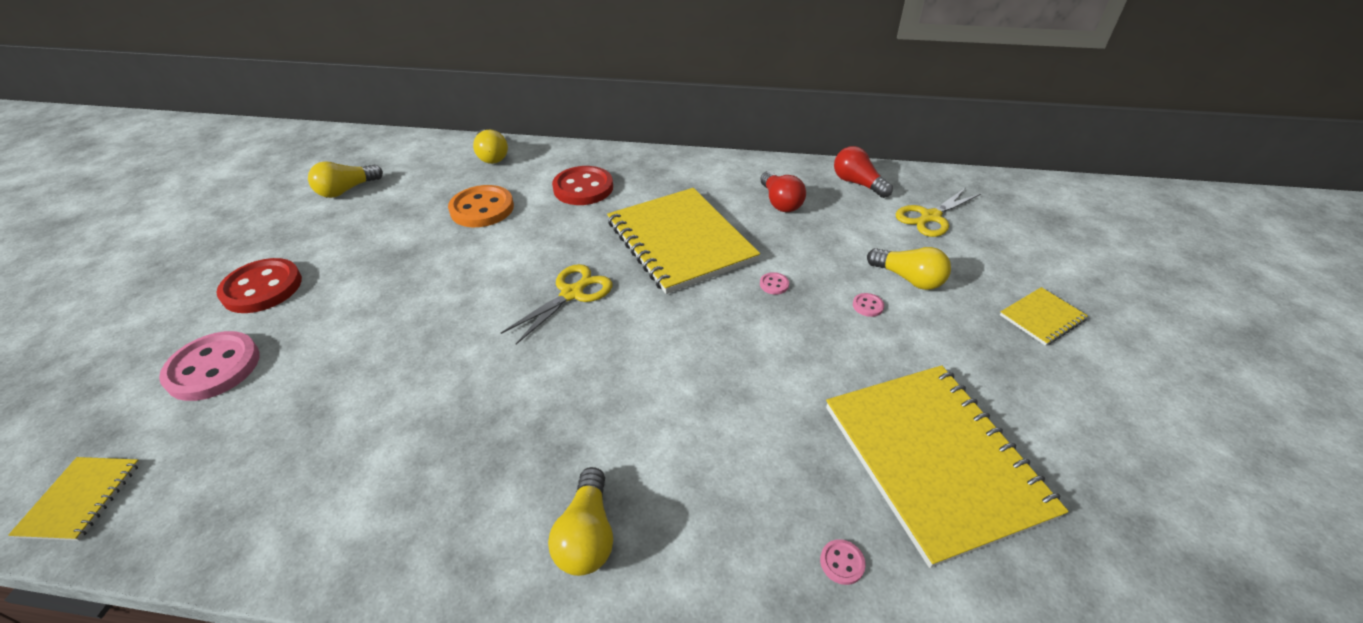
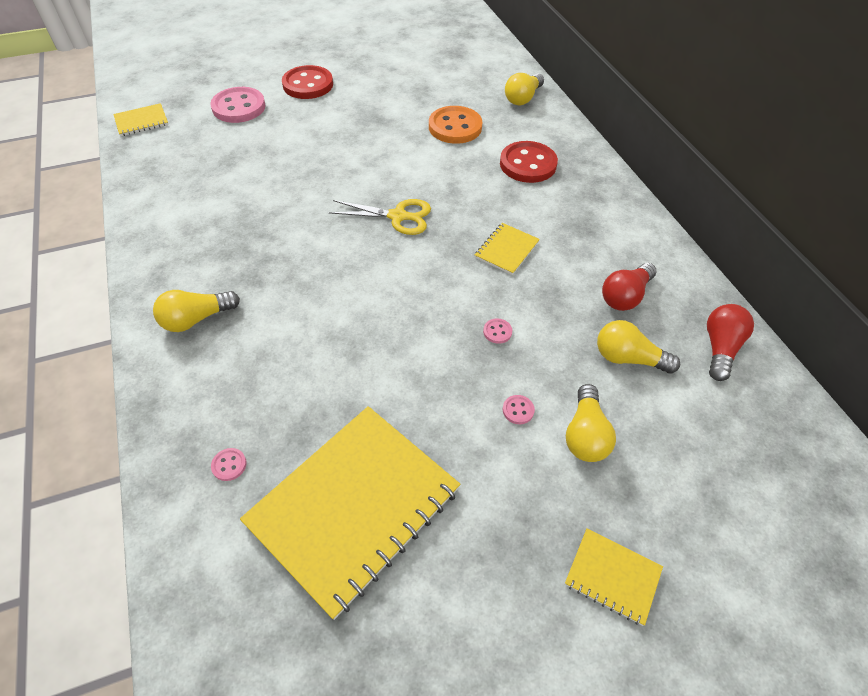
camera: 60 degrees right, 10 degrees up
yellow light bulb [308,161,383,198] -> yellow light bulb moved to [597,320,680,374]
yellow notebook [607,188,760,294] -> yellow notebook [475,223,540,275], size x0.44
yellow scissors [896,188,981,237] -> none

